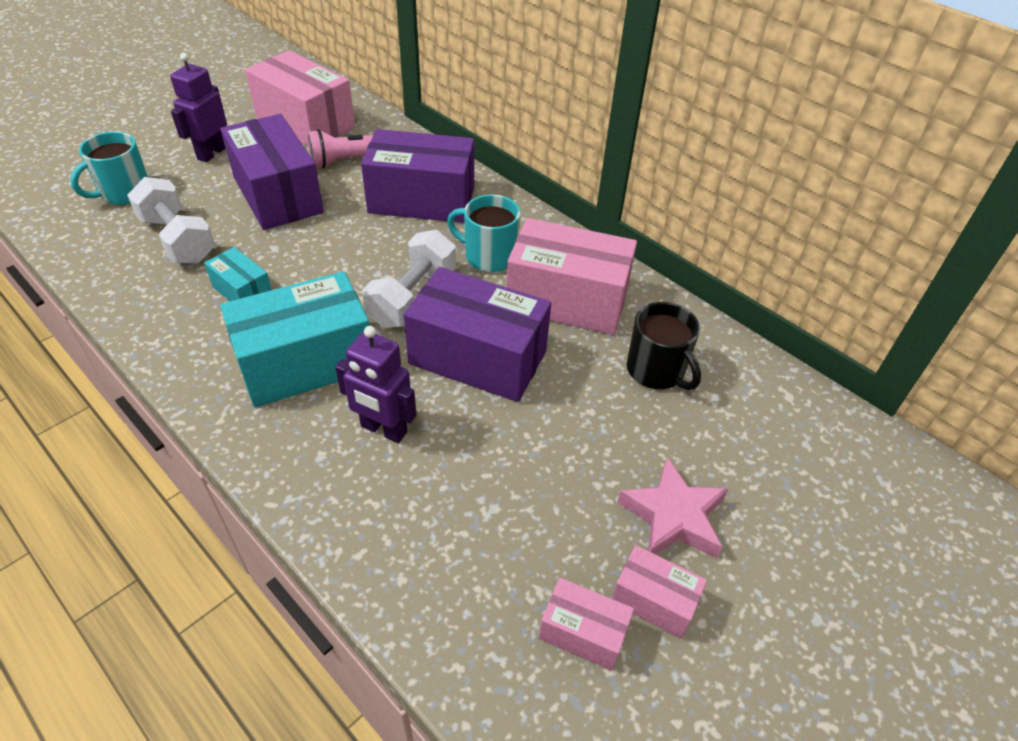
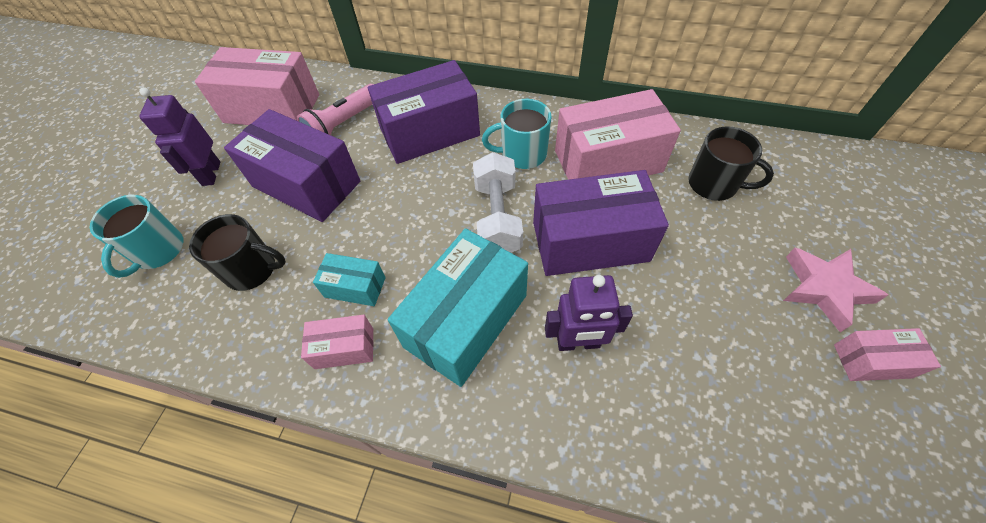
camera: 25 degrees left, 10 degrees up
white dumbbell [127,177,215,264] -> black mug [189,214,286,291]
pink box [539,578,634,671] -> pink box moved to [301,315,373,369]

